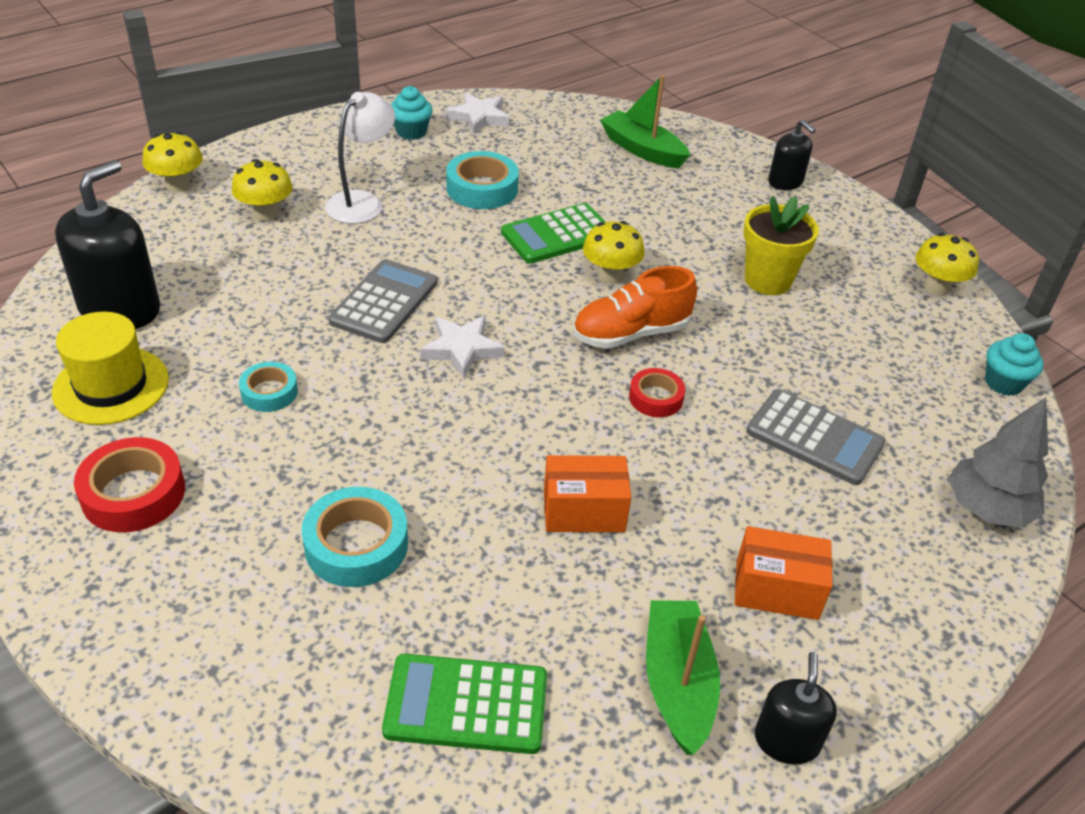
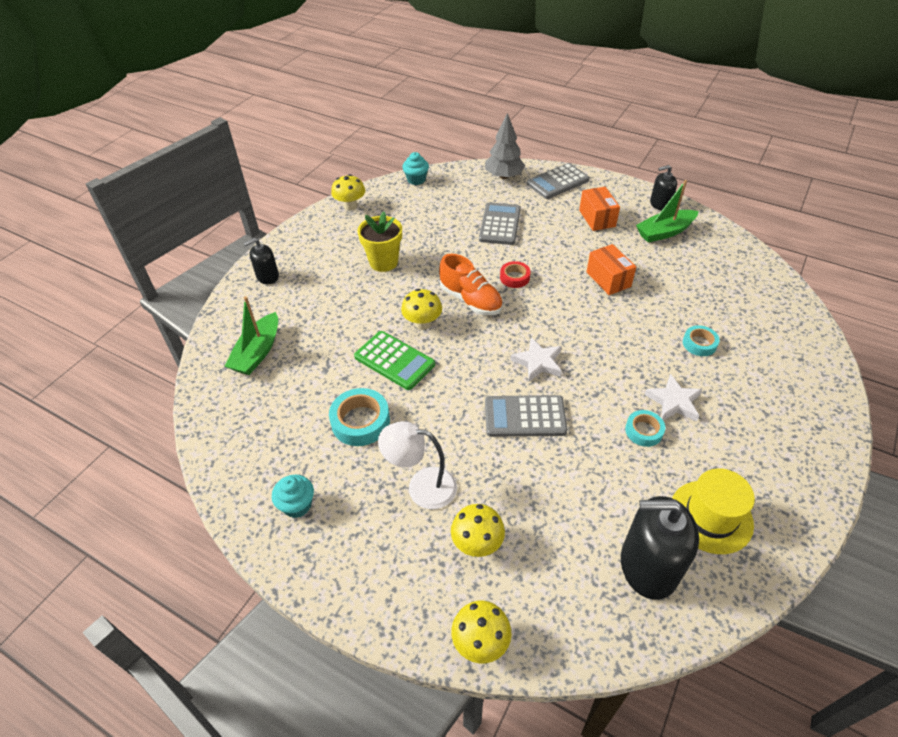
camera: 110 degrees left, 5 degrees up
red tape [74,437,185,532] -> none
turquoise tape [301,487,408,587] -> turquoise tape [683,325,720,356], size x0.62
green calculator [382,654,547,754] -> none
white star [446,93,509,134] -> white star moved to [644,374,703,421]
black soap dispenser [768,120,816,190] -> black soap dispenser turned 150 degrees counterclockwise [244,238,279,284]
none -> grey calculator [527,163,590,199]

